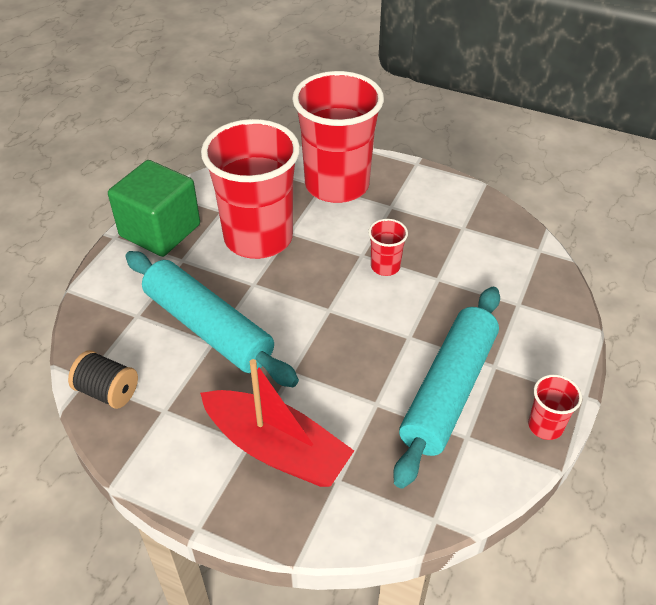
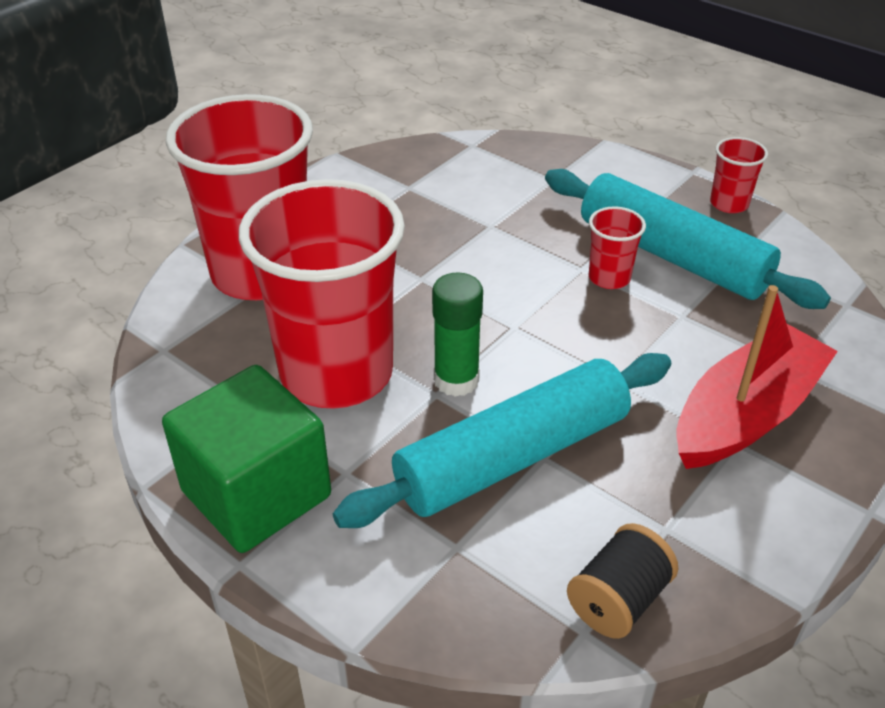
camera: 75 degrees left, 5 degrees down
red cup [368,219,408,276] -> red cup moved to [589,206,646,289]
none -> green glue stick [432,272,483,397]

